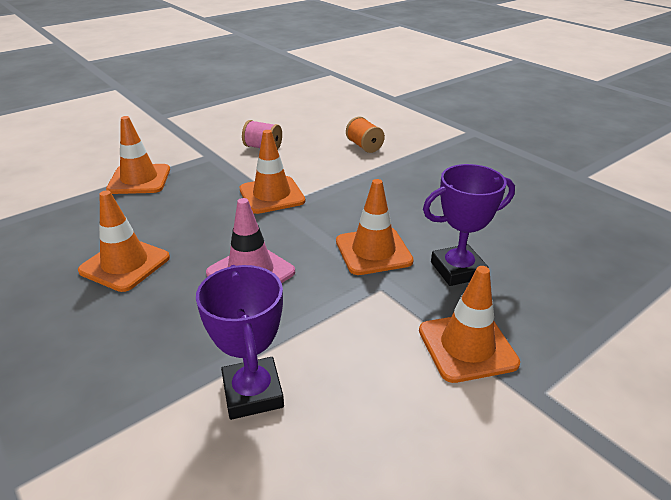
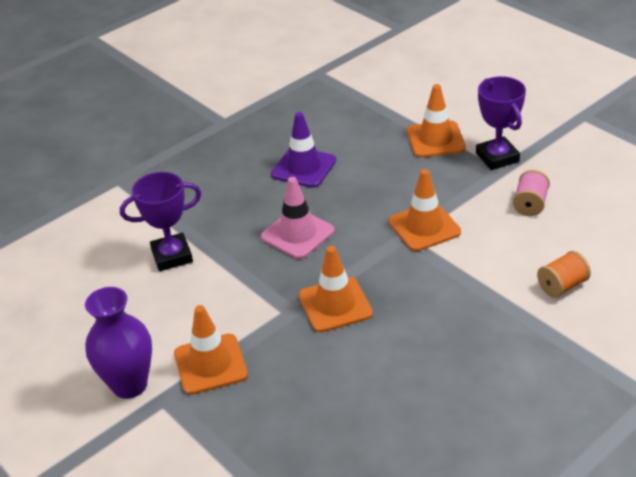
camera: 90 degrees right, 5 degrees up
orange traffic cone [78,190,170,292] -> purple traffic cone [271,112,336,188]
purple trophy [423,164,515,286] -> purple trophy moved to [476,76,526,170]
none -> purple vase [85,287,152,399]

